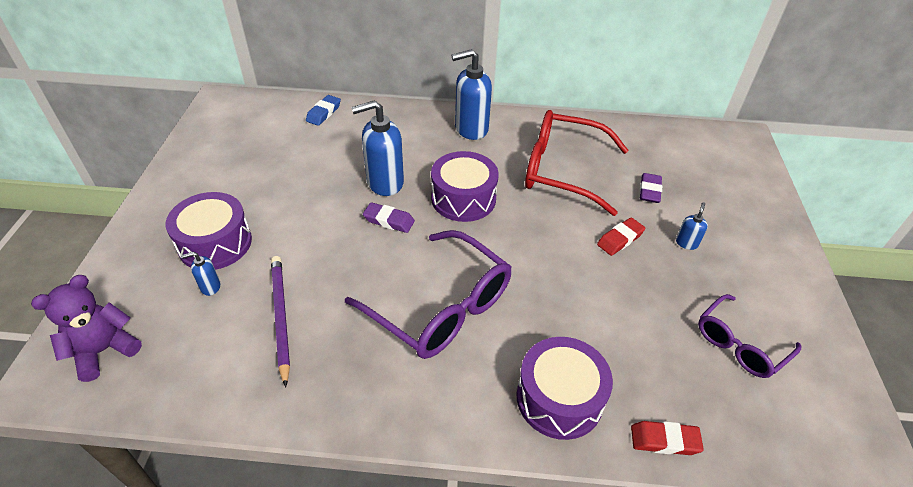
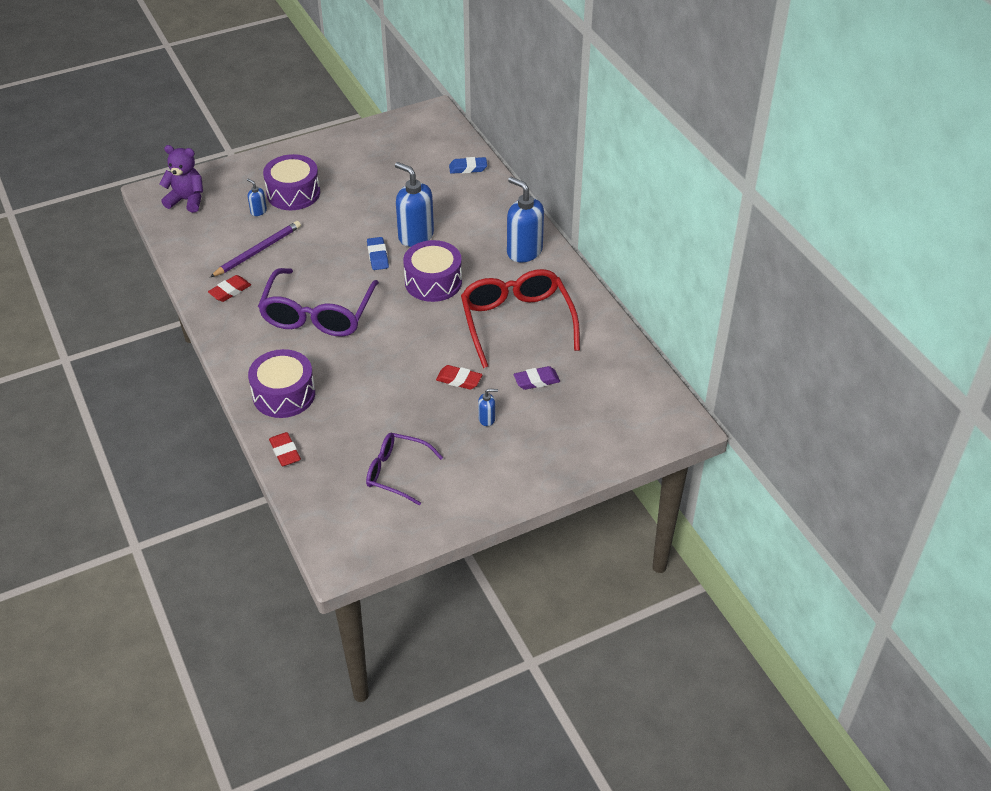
camera: 60 degrees right, 0 degrees up
purple eraser [363,202,415,233] -> blue eraser [367,237,389,270]
none -> red eraser [208,275,251,302]

